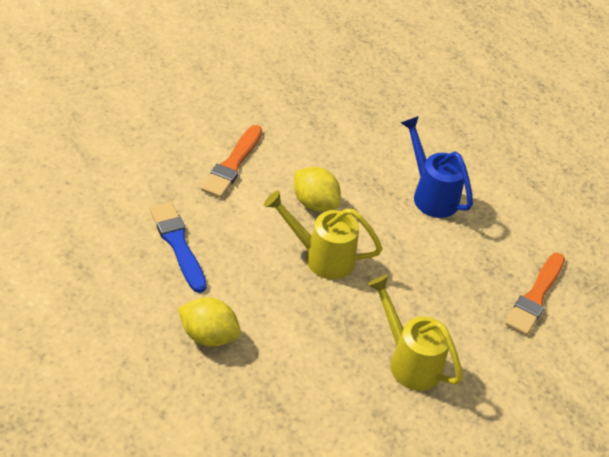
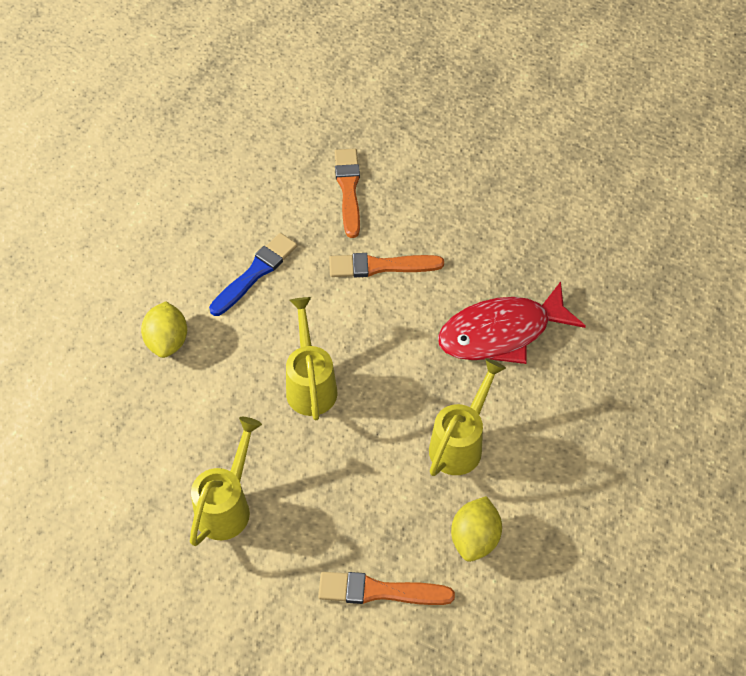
camera: 70 degrees right, 10 degrees up
yellow lemon [294,167,341,212] -> yellow lemon moved to [451,496,502,562]
blue watering can [401,116,473,218] -> yellow watering can [429,358,506,476]
none -> orange brush [334,148,360,238]
none -> red fish [438,281,586,364]

